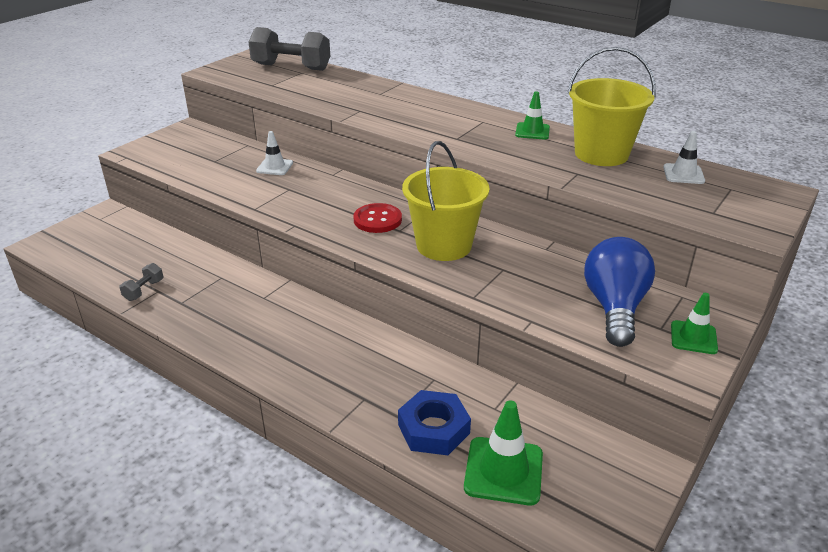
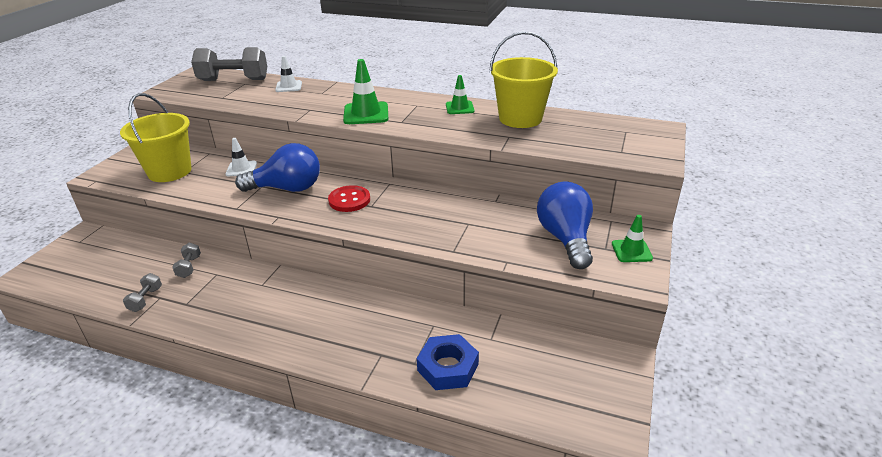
camera: 15 degrees left, 0 degrees up
yellow bucket [402,141,490,261] -> yellow bucket moved to [120,93,191,182]
green traffic cone [464,400,543,505] -> green traffic cone moved to [343,59,388,124]
white traffic cone [663,131,705,184] -> white traffic cone moved to [275,56,302,92]
none -> grey dumbbell [172,243,201,278]
none -> blue light bulb [235,143,320,192]

